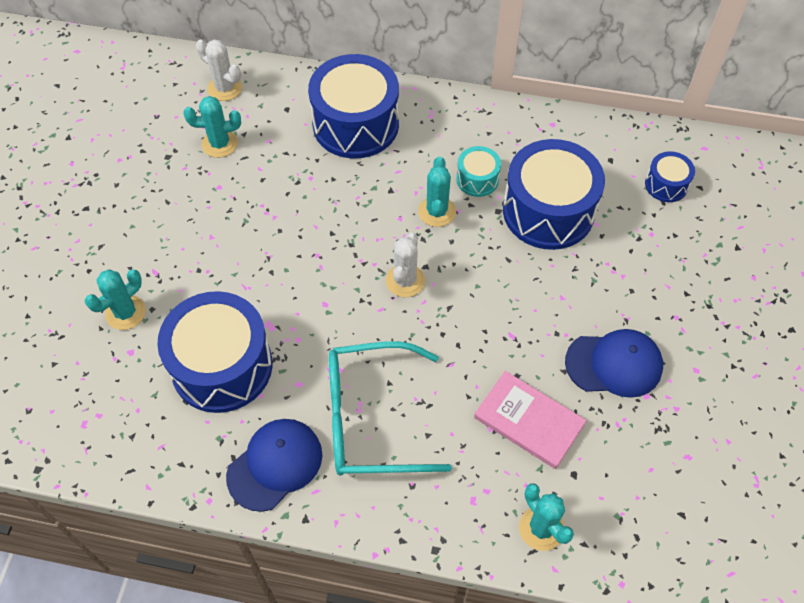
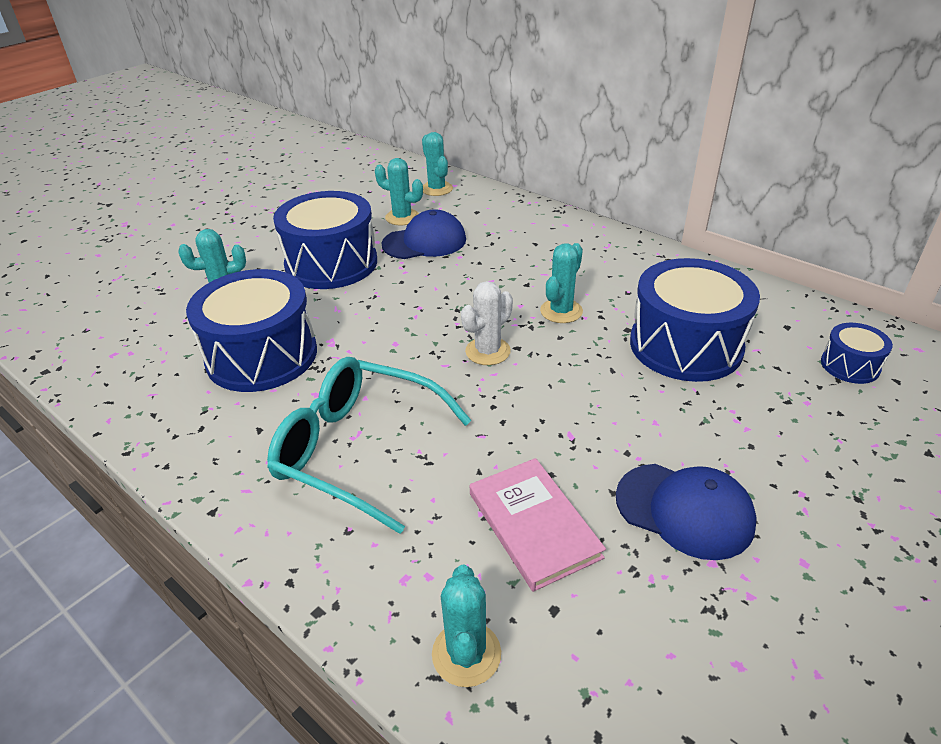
camera: 30 degrees right, 20 degrees down
white cactus [196,39,242,101] -> turquoise cactus [422,132,453,196]
blue cap [226,419,322,512] -> blue cap moved to [381,209,466,259]
blue drum [308,54,399,158] -> blue drum moved to [273,191,377,289]
turquoise drum [456,146,501,197] -> none

